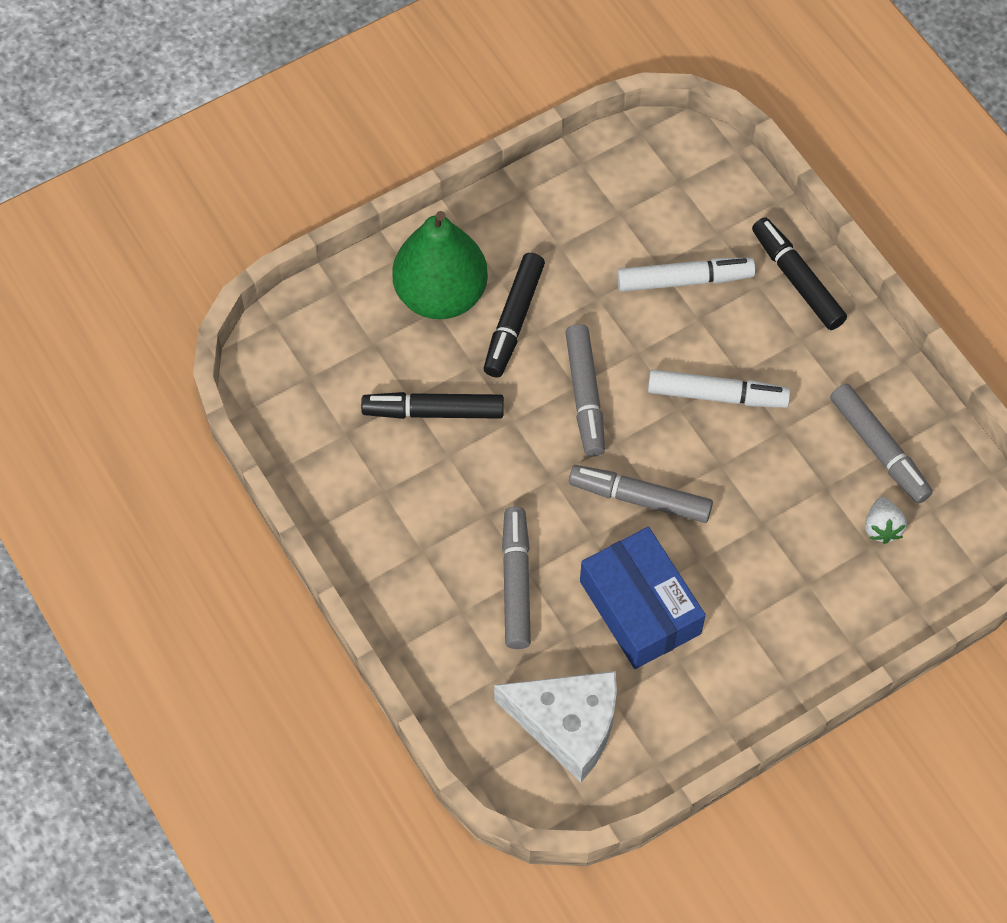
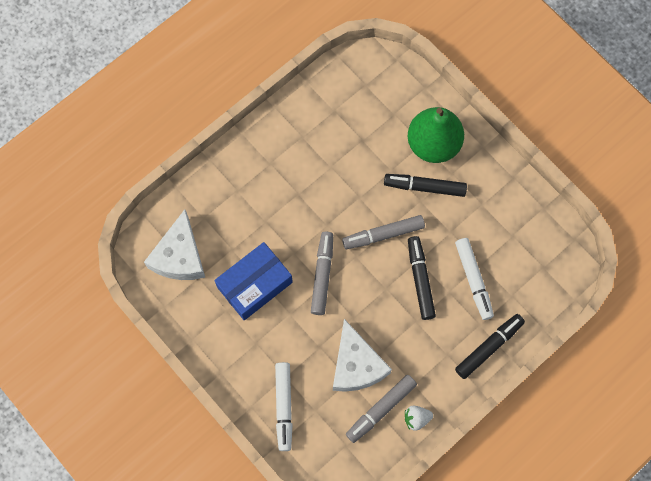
camera: 80 degrees right, 10 degrees up
black marker [361,392,504,419] -> black marker moved to [408,236,436,320]
grey marker [502,507,531,649] -> none
white marker [648,370,791,408] -> white marker moved to [275,362,293,451]
white strawberry [865,497,907,544] -> white strawberry moved to [405,406,433,431]
none -> white cheese [333,319,392,392]

